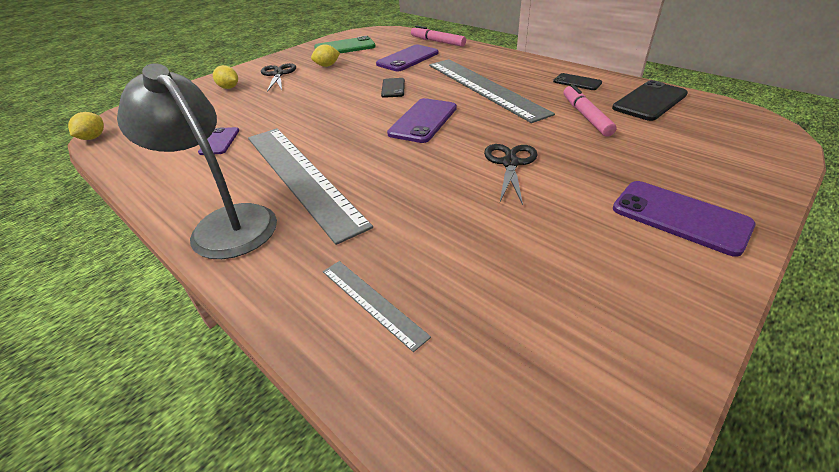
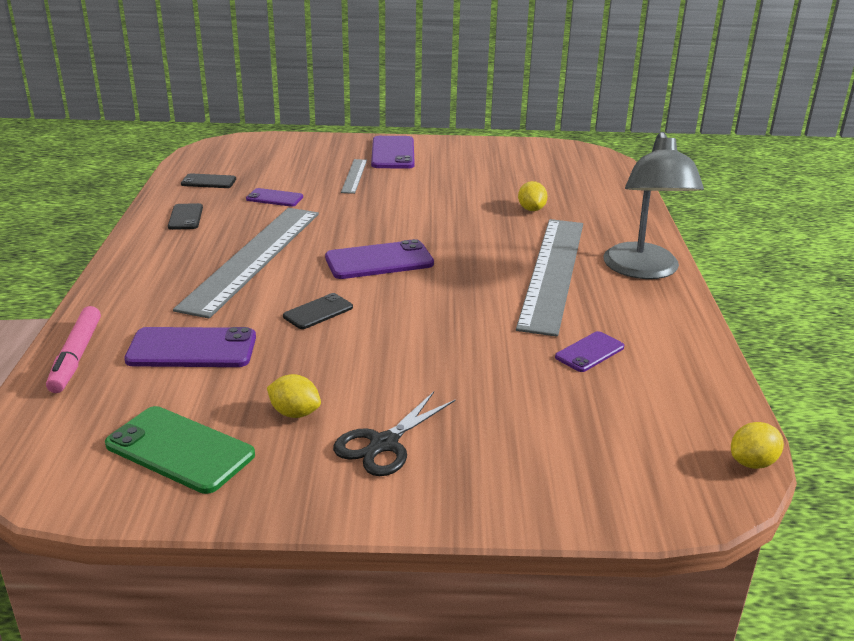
camera: 135 degrees left, 10 degrees down
yellow lemon [213,65,238,89] -> yellow lemon moved to [518,181,548,211]
grey ruler [323,261,431,352] -> grey ruler moved to [341,159,367,194]
black scissors [484,144,537,205] -> none
pink marker [564,84,617,137] -> purple phone [246,188,303,207]
black phone [612,80,688,121] -> black phone [181,173,236,188], size x0.59

